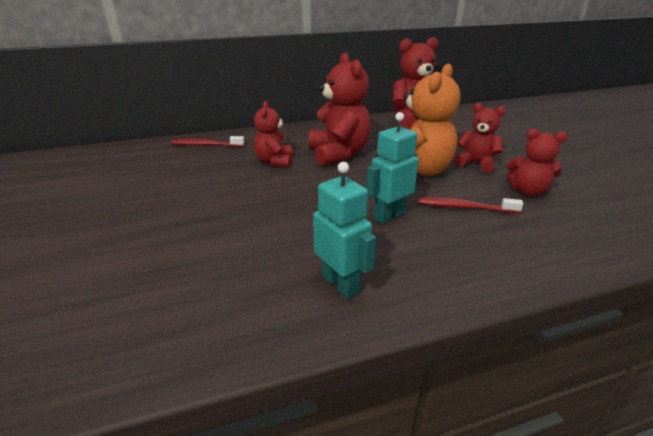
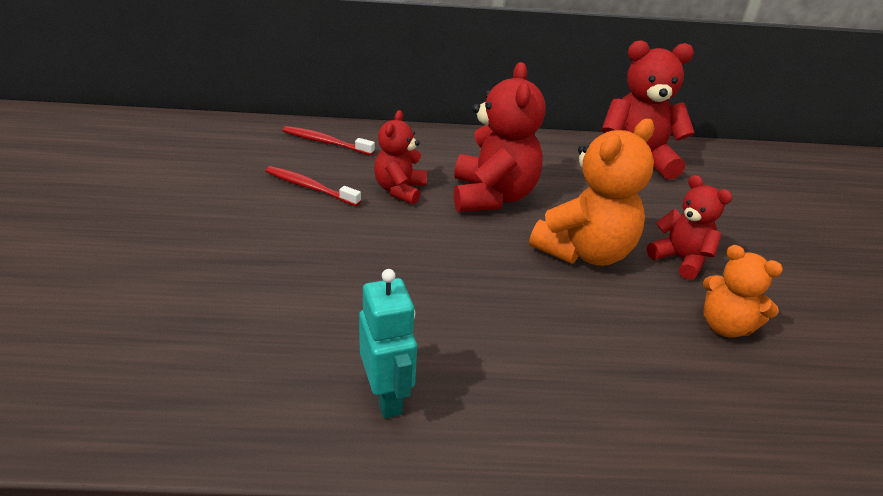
camera: 15 degrees right, 5 degrees up
turquoise robot [366,112,419,224] -> none
red toothbrush [418,197,523,213] -> red toothbrush moved to [265,166,361,206]
red teddy bear [506,128,568,196] -> orange teddy bear [703,245,783,337]

